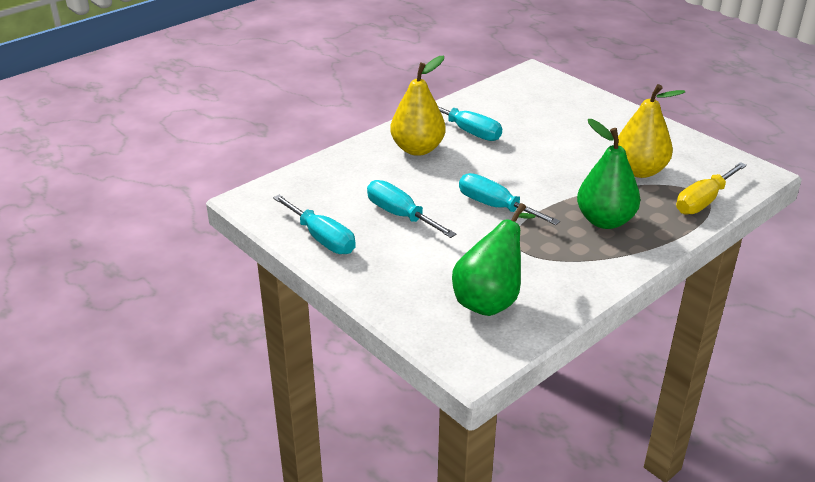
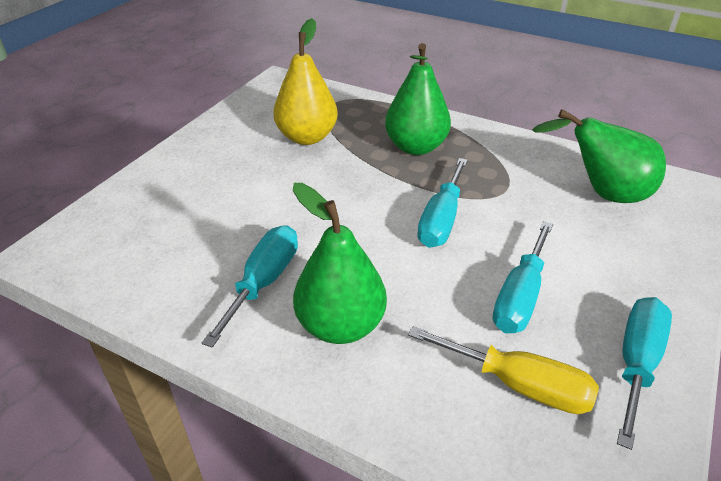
camera: 110 degrees left, 5 degrees up
yellow pear [390,56,446,156] -> green pear [293,183,387,344]
yellow screwdriver [676,162,747,215] -> yellow screwdriver moved to [408,326,599,414]

